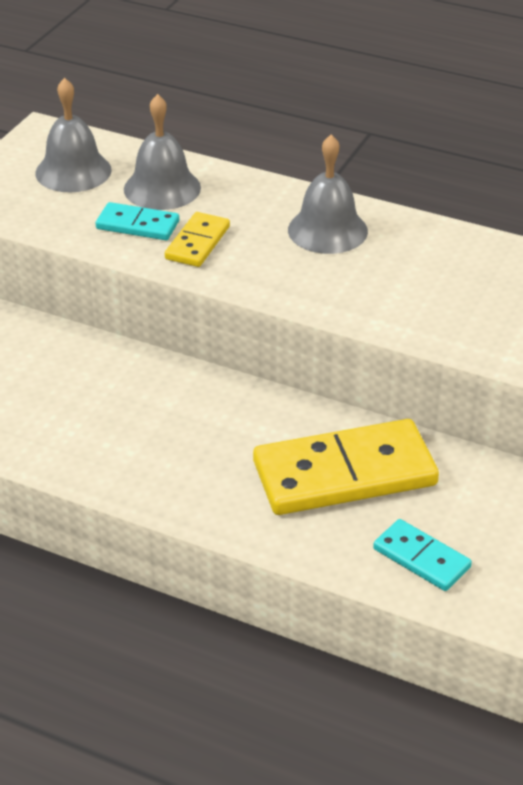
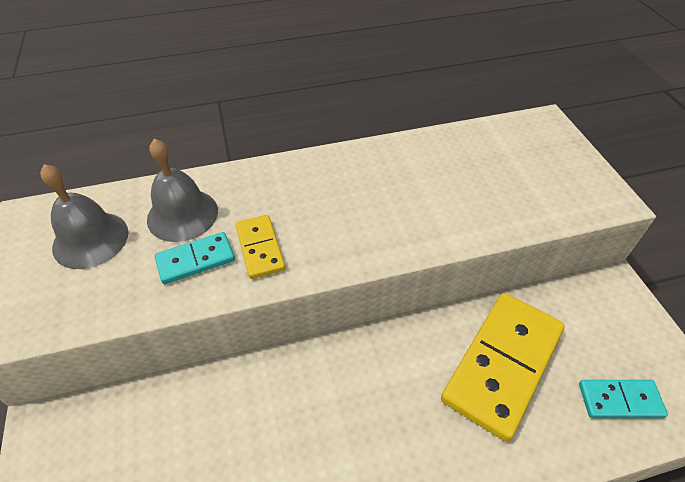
camera: 40 degrees left, 10 degrees up
grey bell [288,134,368,254] -> none

